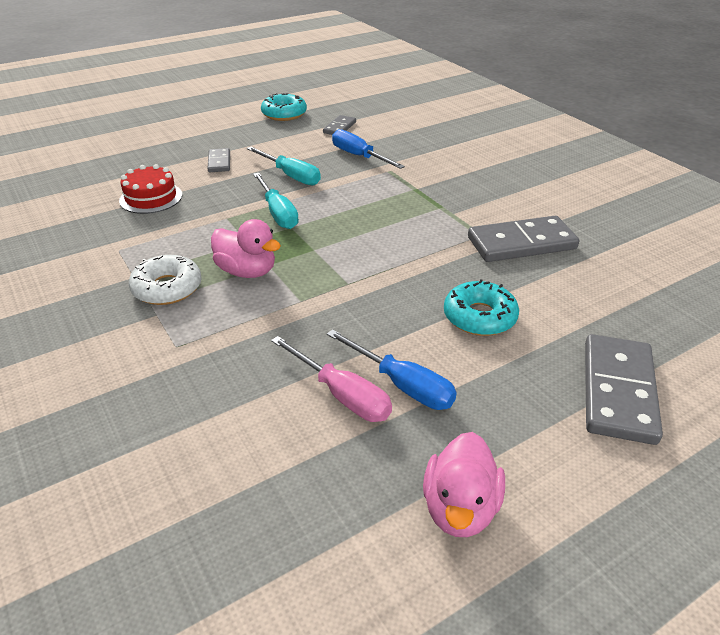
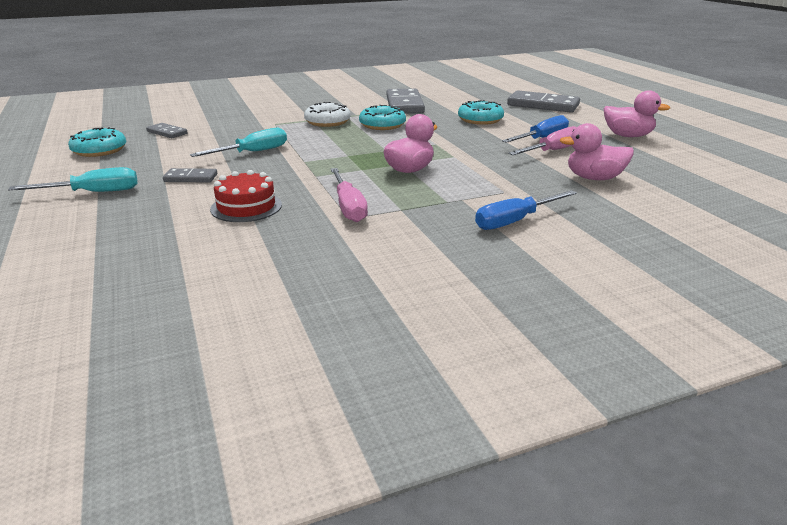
camera: 80 degrees left, 10 degrees down
white donut [129,255,202,305] -> white donut moved to [304,102,351,127]
turquoise screwdriver [253,173,299,229] -> turquoise screwdriver moved to [8,167,137,192]
blue screwdriver [332,129,405,169] -> blue screwdriver moved to [475,190,577,230]
none -> pink screwdriver [331,168,368,222]
none -> turquoise donut [359,105,406,130]
none -> pink duck [559,123,634,180]

